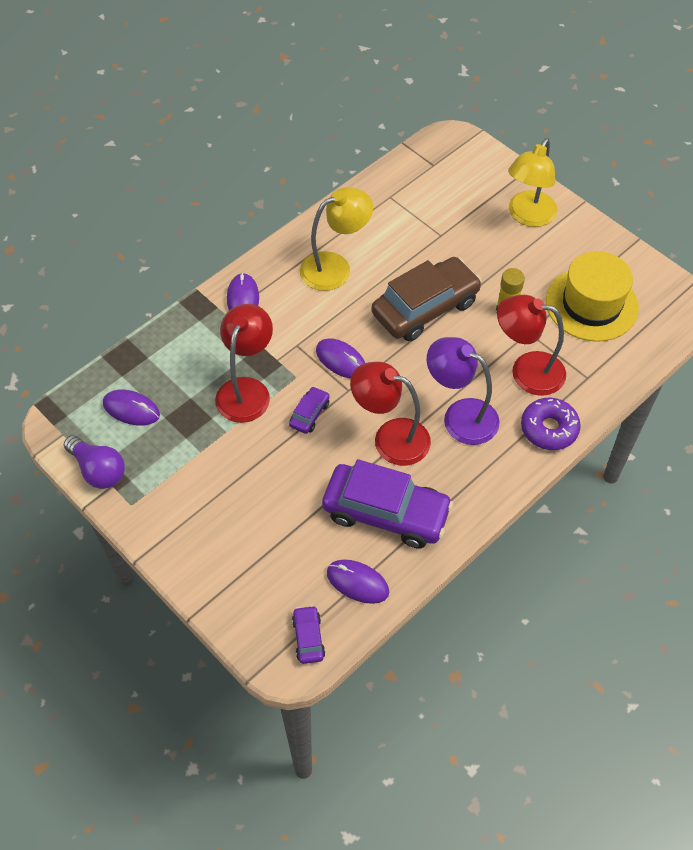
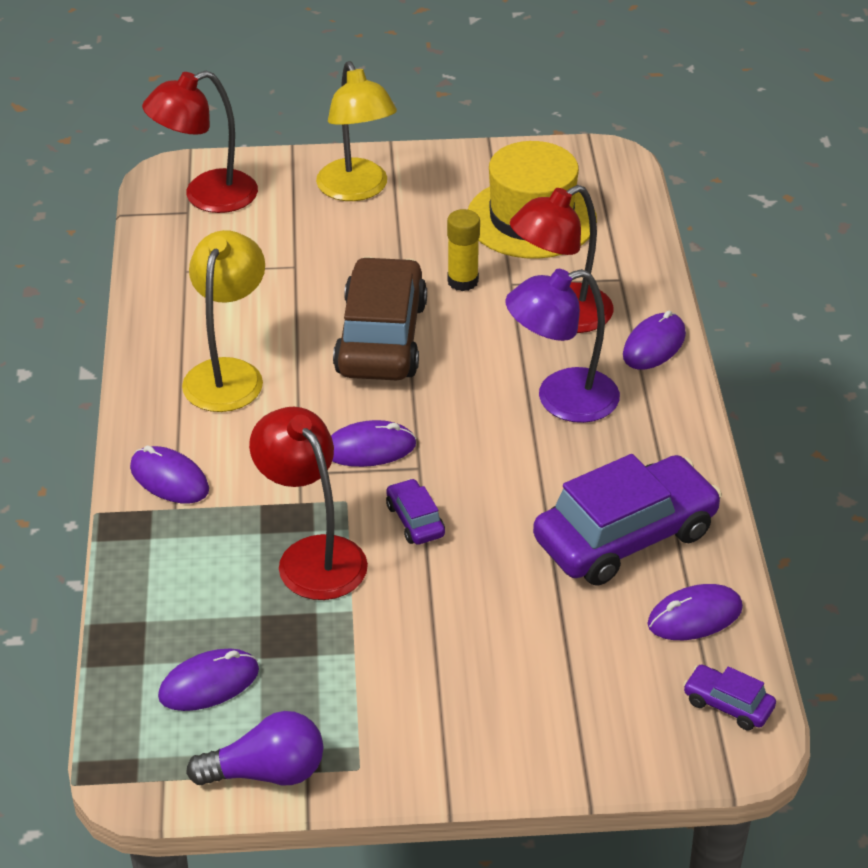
camera: 50 degrees left, 15 degrees down
red lamp [350,362,431,466] -> red lamp moved to [142,71,258,213]
purple donut [521,397,581,450] -> purple mouse [623,310,686,370]

